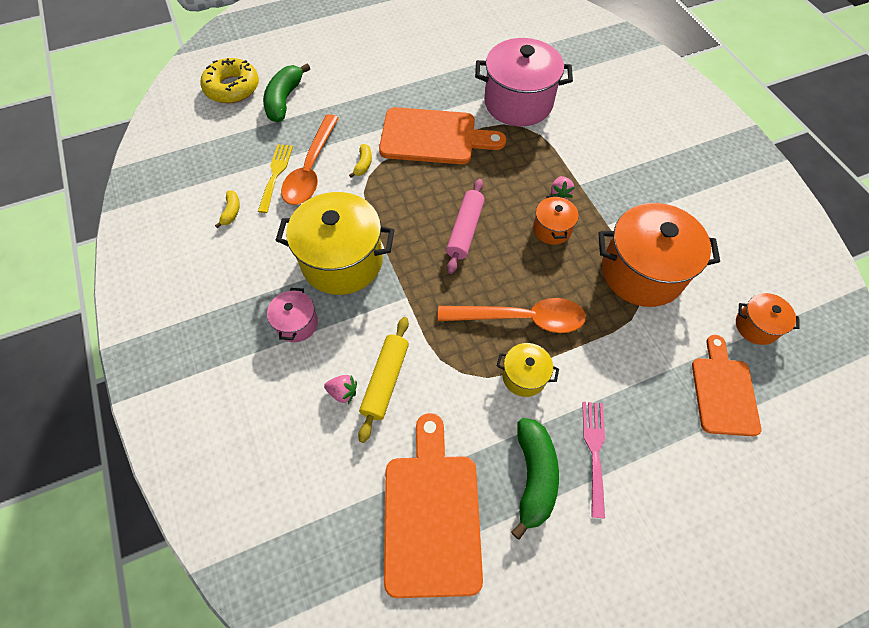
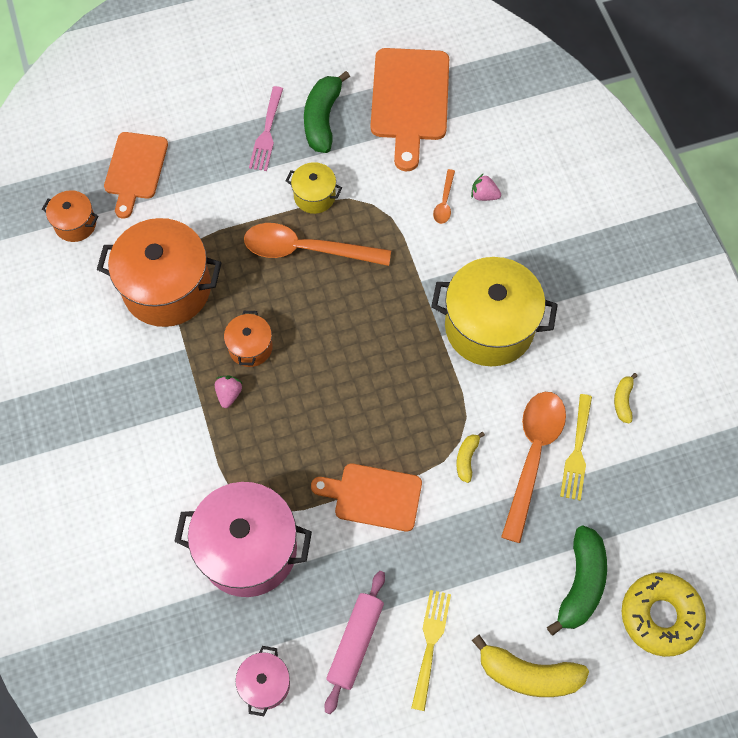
camera: 175 degrees left, 5 degrees up
pink pot [267,288,318,342] -> pink pot moved to [236,646,290,716]
yellow rolling pin [358,317,409,443] -> orange spoon [433,169,455,224]
orange cutting board [379,107,506,164] -> orange cutting board [311,464,422,531], size x0.66
pink rolling pin [446,179,485,274] -> pink rolling pin moved to [325,571,385,714]
none -> yellow fork [411,590,451,711]
none -> yellow banana [472,635,589,697]

